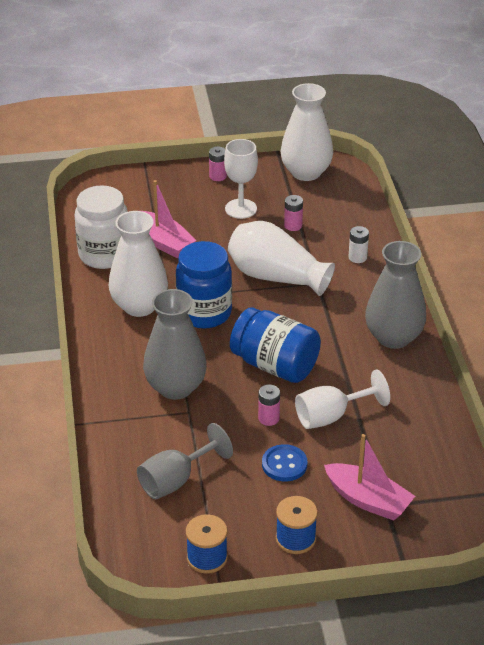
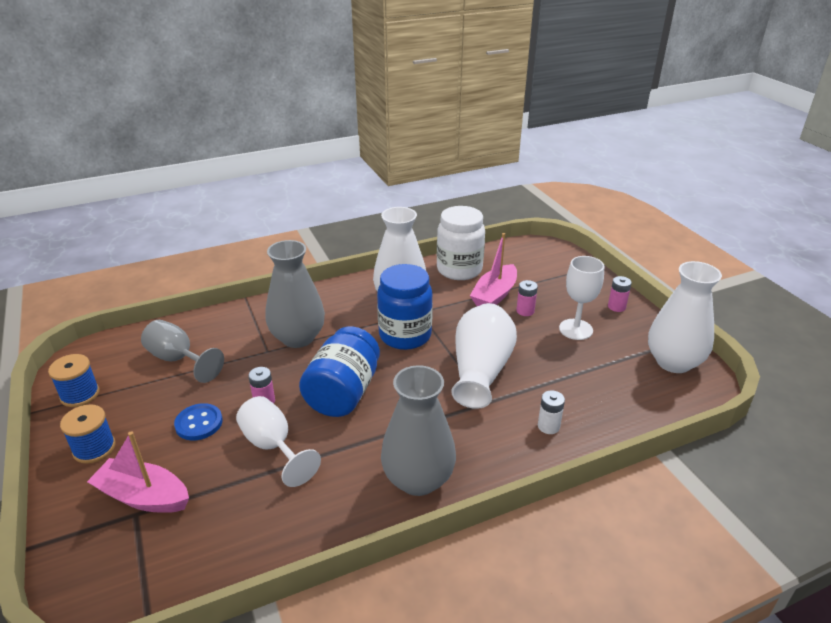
camera: 75 degrees right, 5 degrees down
pink battery [284,195,303,231] -> pink battery moved to [516,280,538,316]
pink boat [324,434,415,521] -> pink boat turned 90 degrees clockwise [87,431,189,513]

